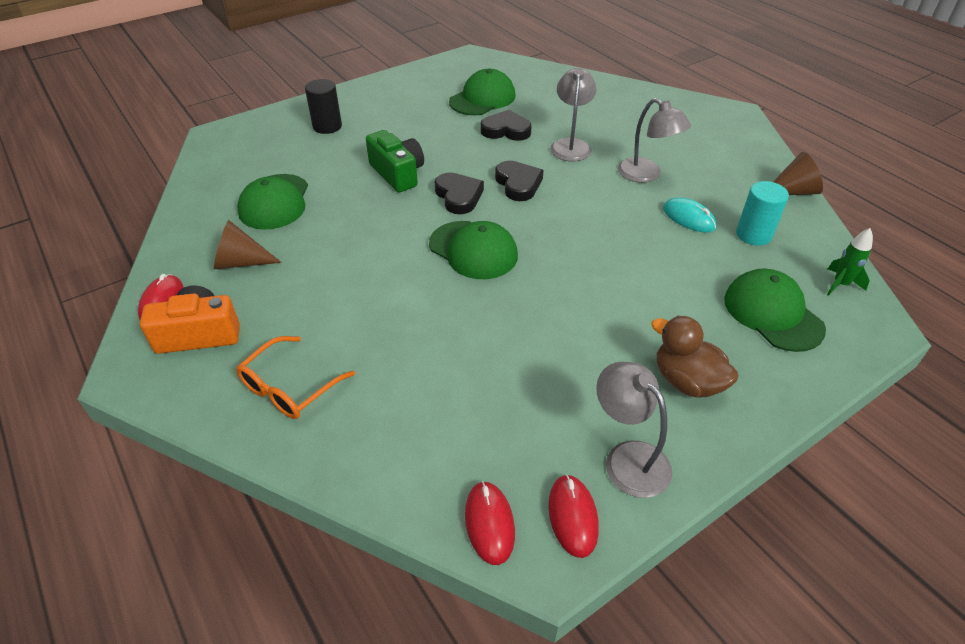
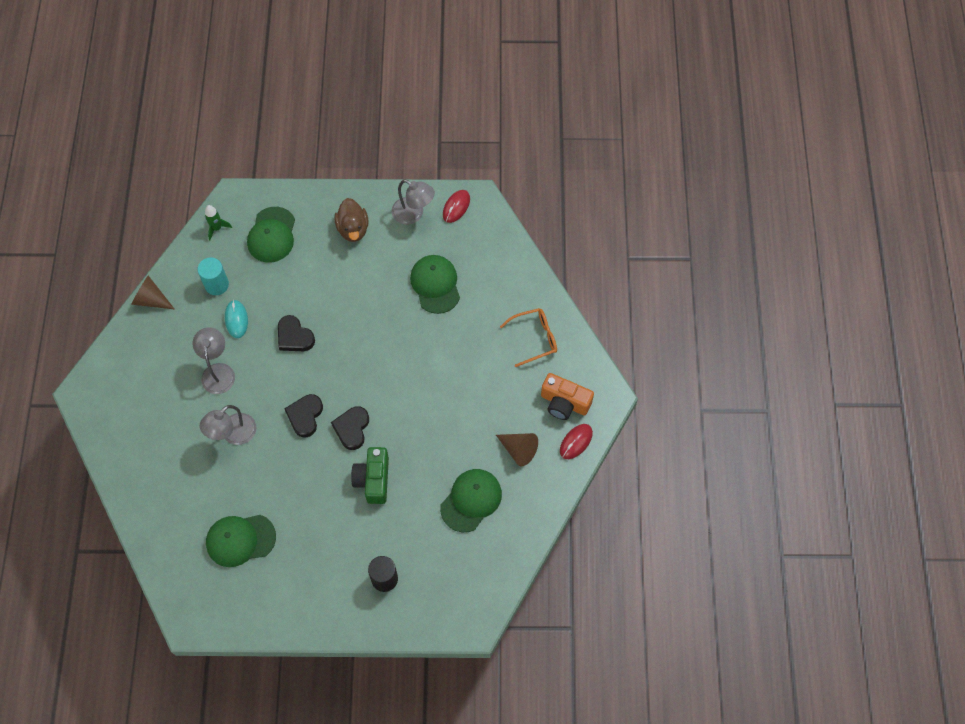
camera: 145 degrees left, 20 degrees up
green cap [429,221,518,279] -> green cap moved to [410,255,460,314]
red mouse [465,481,515,565] -> none
black heart [481,110,532,141] -> black heart moved to [278,315,315,351]
grey lamp [596,361,672,498] -> grey lamp turned 60 degrees counterclockwise [391,180,435,225]

